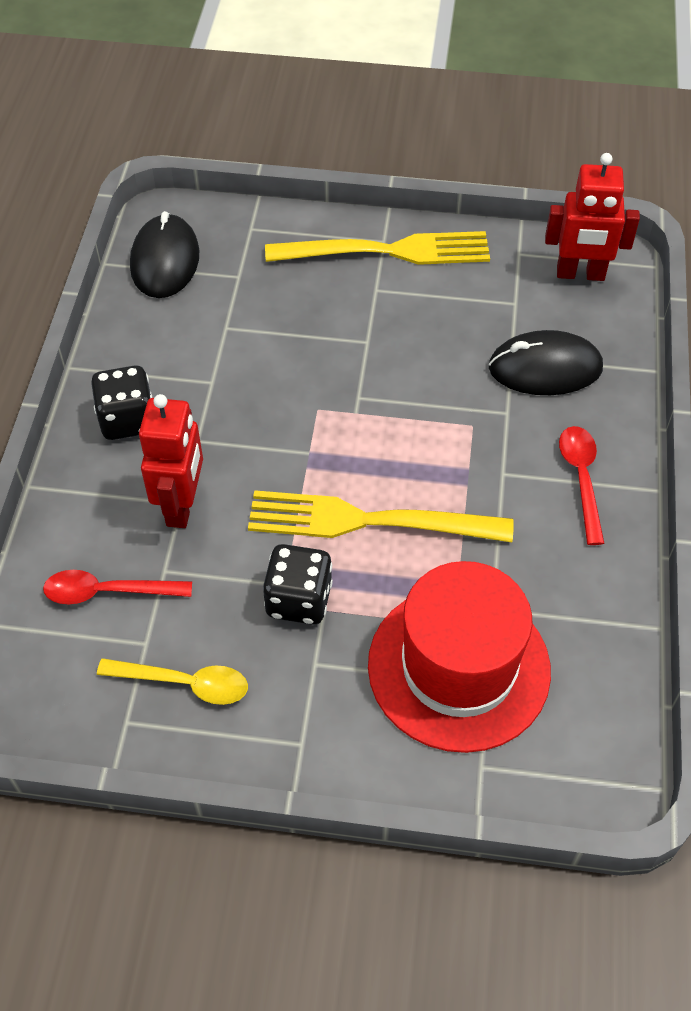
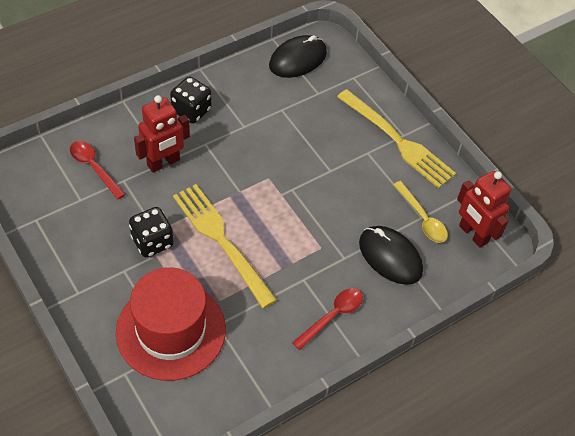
camera: 45 degrees right, 0 degrees up
yellow spoon [97,658,248,705] -> yellow spoon moved to [393,181,448,243]

